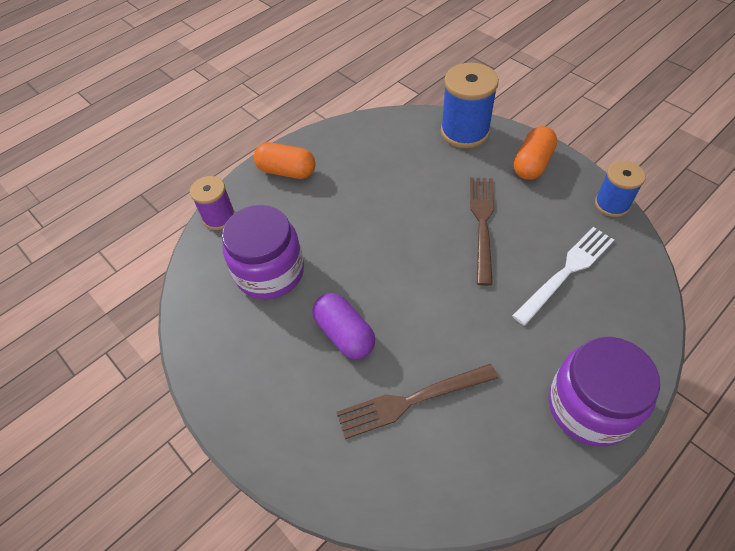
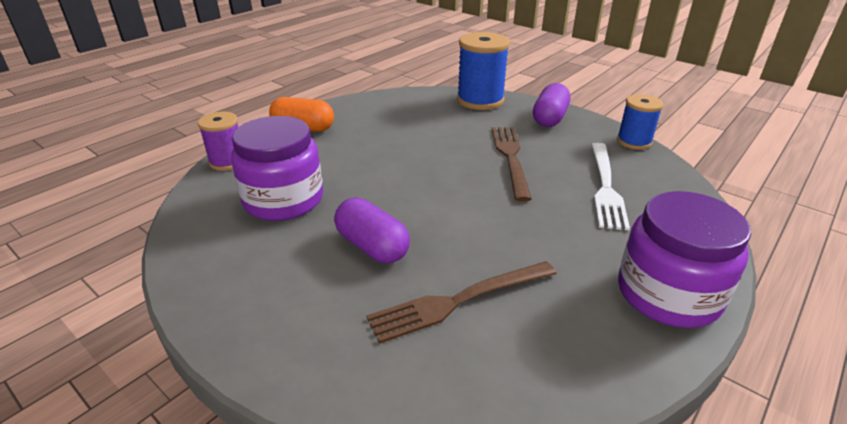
camera: 10 degrees left, 20 degrees down
white fork [512,227,614,326] -> white fork turned 150 degrees clockwise [591,143,630,230]
orange capsule [514,126,557,180] -> purple capsule [533,83,570,127]

